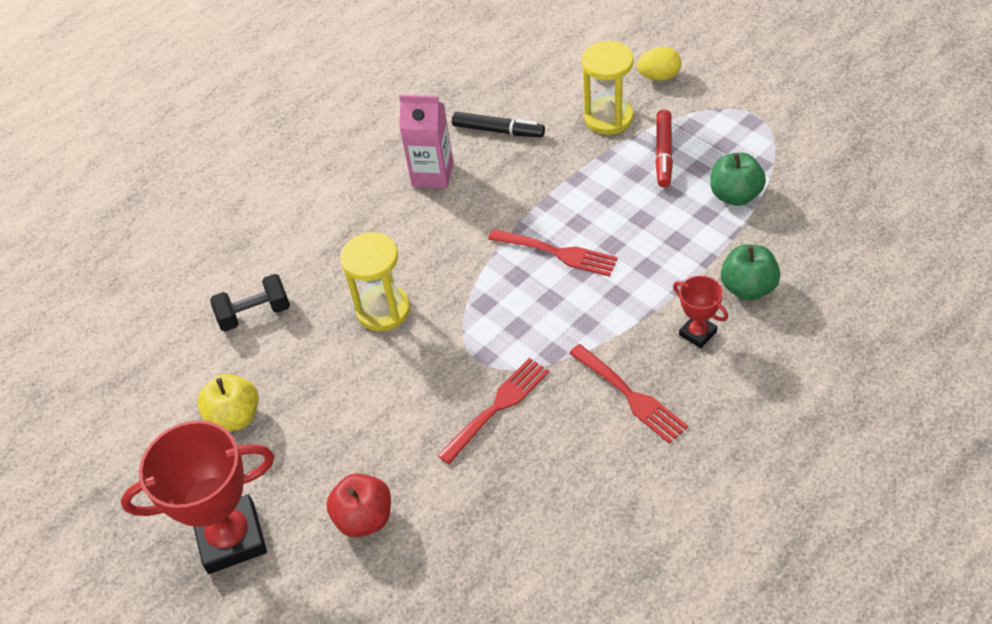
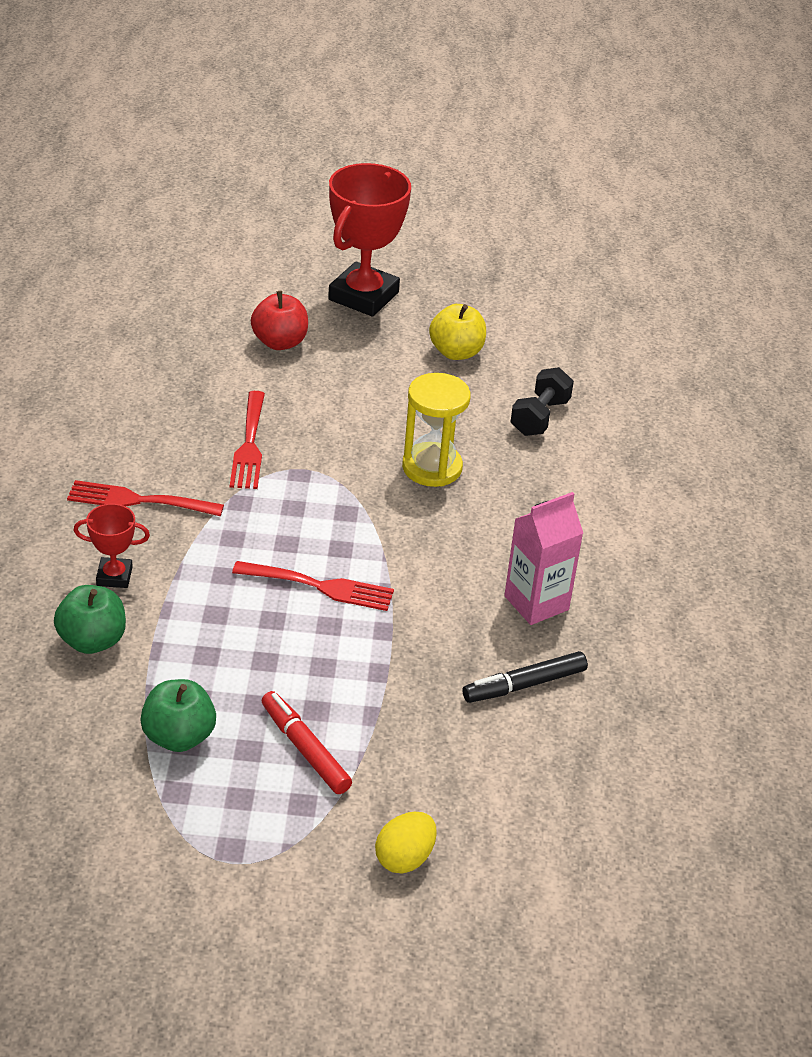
camera: 130 degrees right, 10 degrees down
red fork [488,229,618,277] -> red fork turned 150 degrees counterclockwise [232,561,394,611]
yellow hourglass [582,41,634,135] -> none

